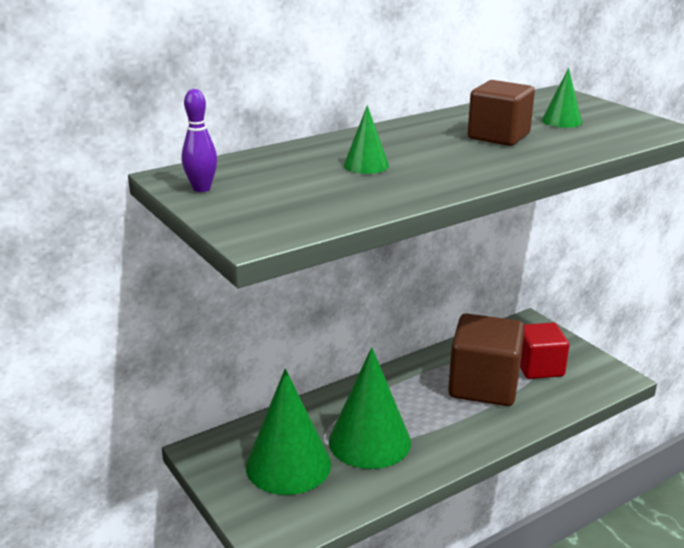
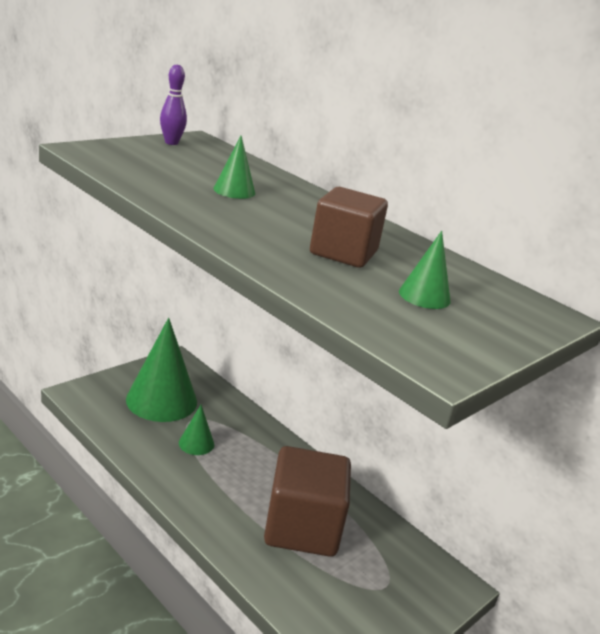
camera: 75 degrees right, 0 degrees up
green cone [329,347,411,469] -> green cone [179,405,214,455], size x0.47
red cube [520,323,569,379] -> none

